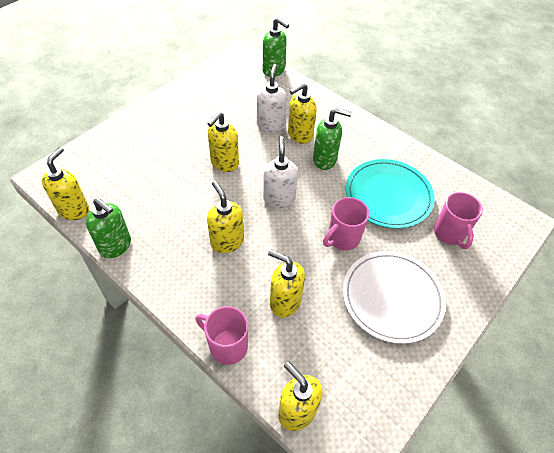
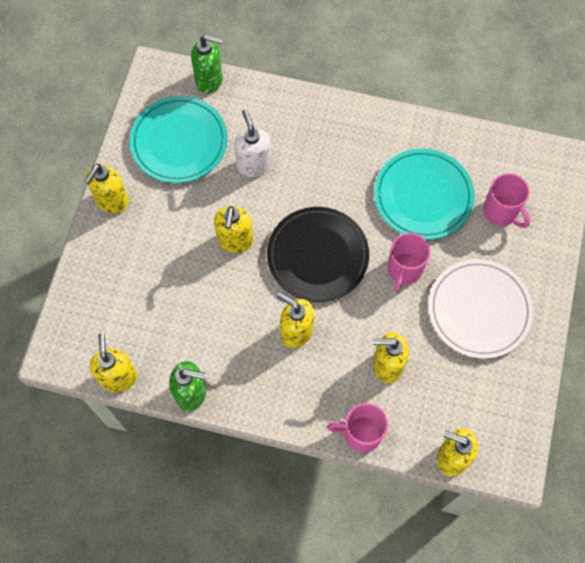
camera: 25 degrees left, 15 degrees up
white soap dispenser [263,136,298,208] -> black plate [267,207,369,302]
yellow soap dispenser [288,83,317,144] -> yellow soap dispenser moved to [84,164,129,213]
green soap dispenser [313,108,352,170] -> none
none -> turquoise plate [130,96,228,183]

